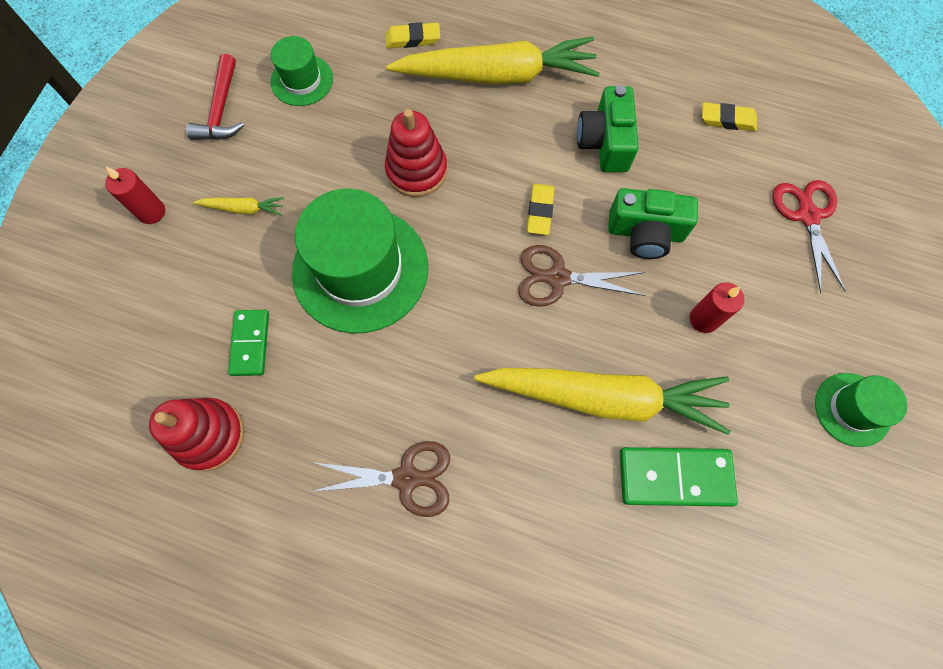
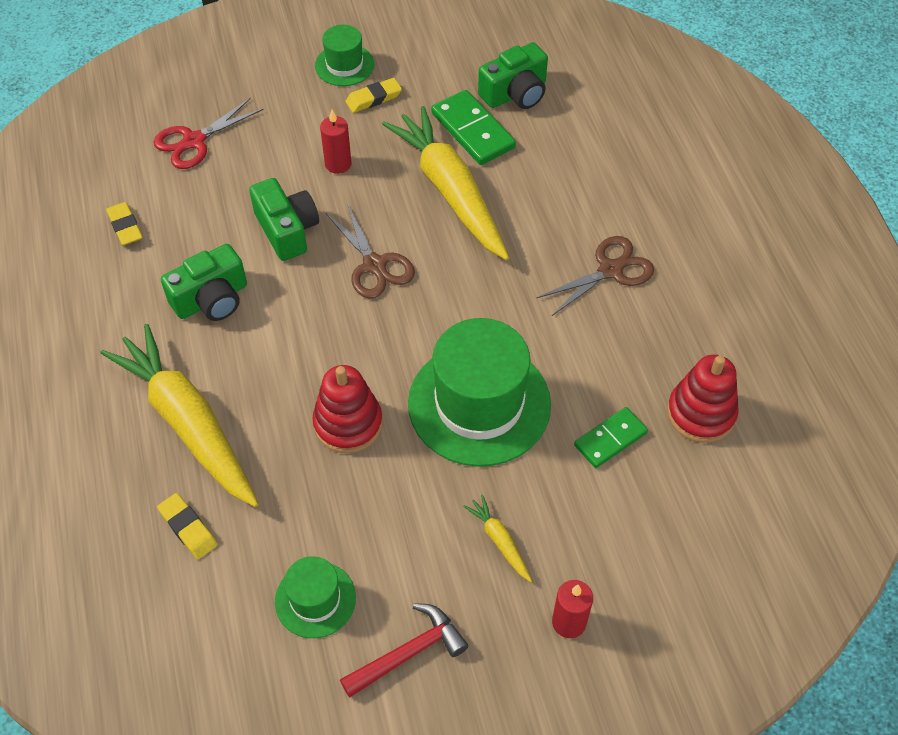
camera: 125 degrees left, 15 degrees down
brown scissors [310,441,450,517] -> brown scissors turned 90 degrees clockwise [536,236,654,317]
yellow eraser [527,184,554,235] -> yellow eraser moved to [346,78,402,113]
none -> green camera [478,42,548,109]

